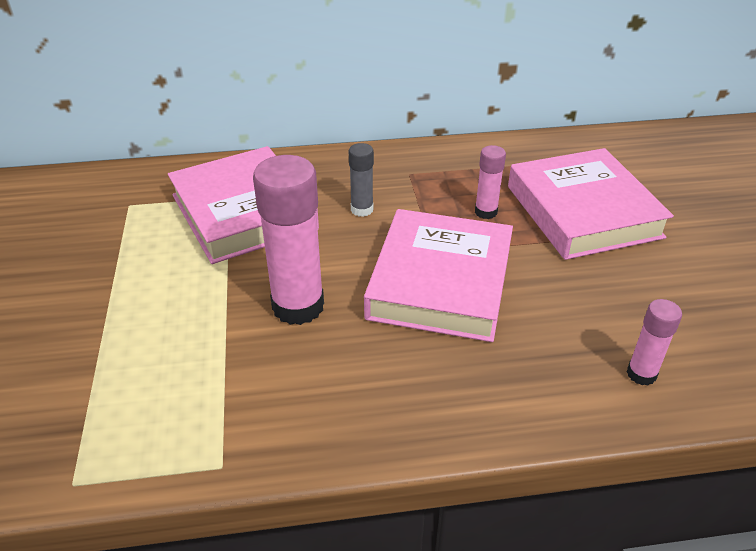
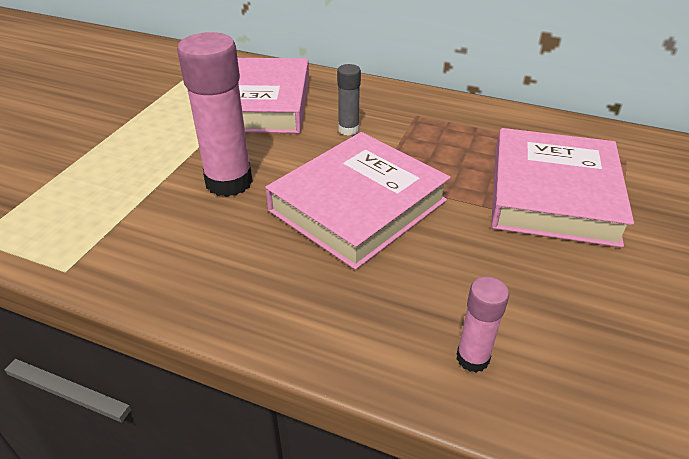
camera: 30 degrees right, 0 degrees up
pink glue stick [475,145,506,219] -> none

